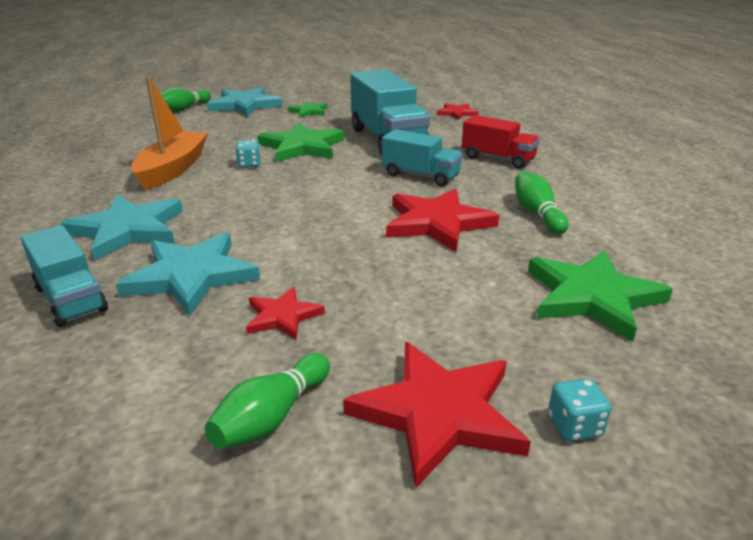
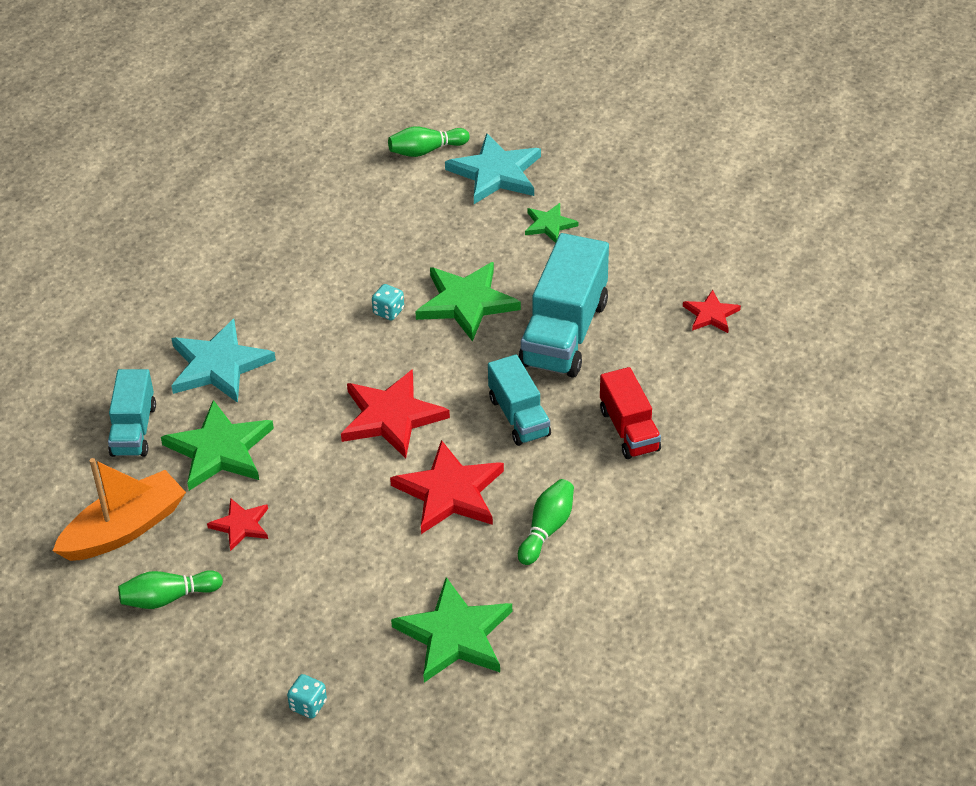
camera: 40 degrees right, 15 degrees up
turquoise star [116,233,260,316] -> green star [161,400,274,491]
orange boat [131,76,208,190] -> orange boat moved to [53,458,186,561]
red star [343,342,531,489] -> red star moved to [341,369,450,459]

